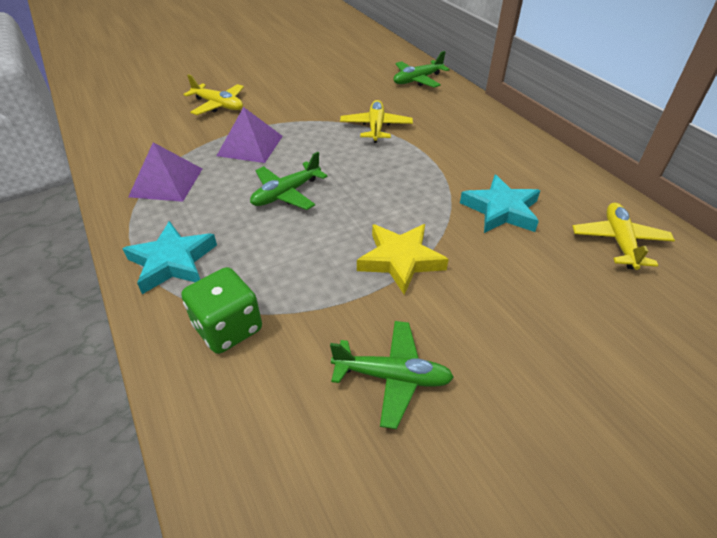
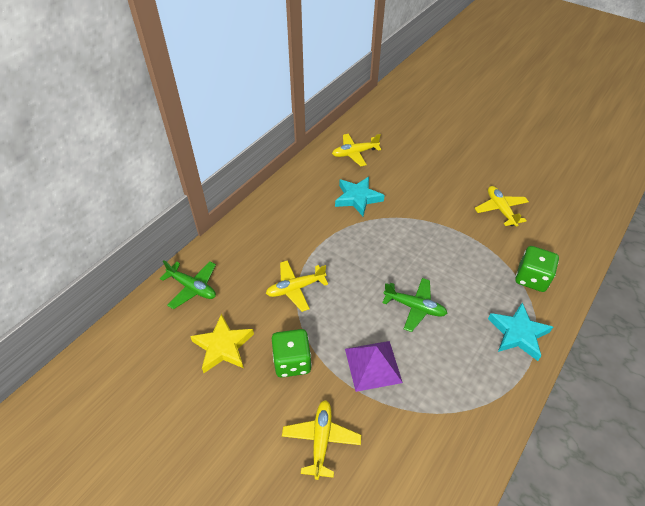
camera: 115 degrees left, 5 degrees up
purple pyramid [128,142,202,202] -> none
green plane [330,321,454,429] -> yellow plane [475,186,529,227]
yellow star [357,224,449,295] -> yellow star moved to [190,314,254,373]
none -> green dice [272,329,312,377]

